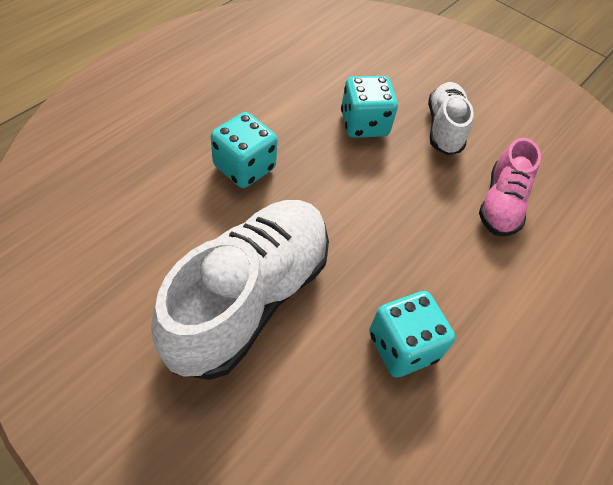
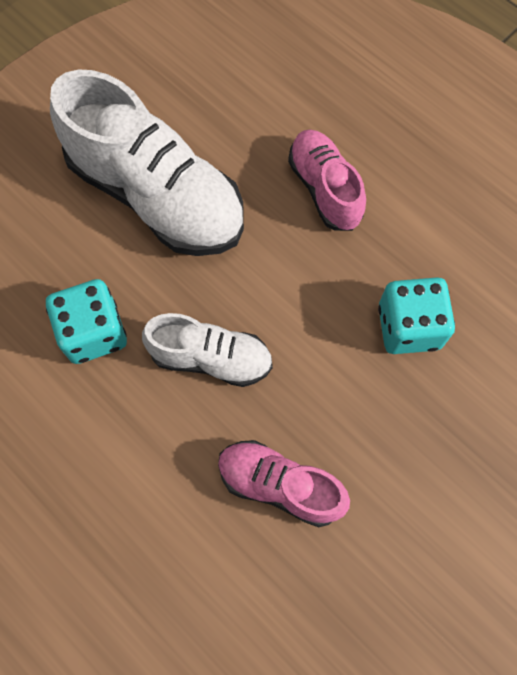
camera: 100 degrees right, 15 degrees up
turquoise dice [211,112,277,188] -> pink shoe [288,129,366,231]
white shoe [428,82,474,155] -> white shoe moved to [142,313,273,387]

